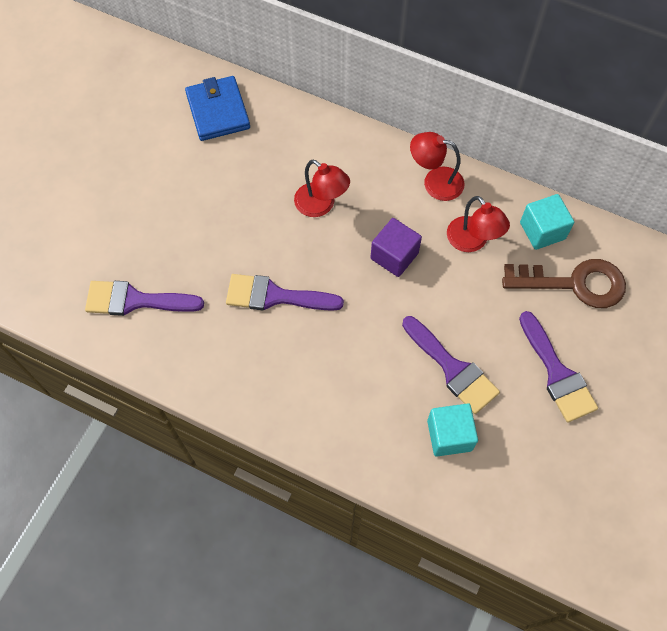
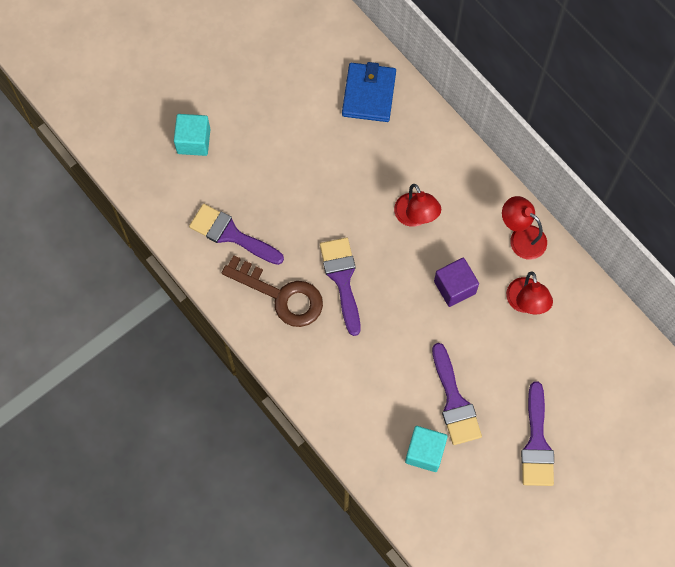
camera: 25 degrees right, 5 degrees up
purple brush [226,274,344,311] -> purple brush turned 45 degrees clockwise [320,237,361,336]
brown key [502,259,626,308] -> brown key moved to [222,255,323,327]
turquoise cube [520,194,574,250] -> turquoise cube moved to [174,114,211,156]

